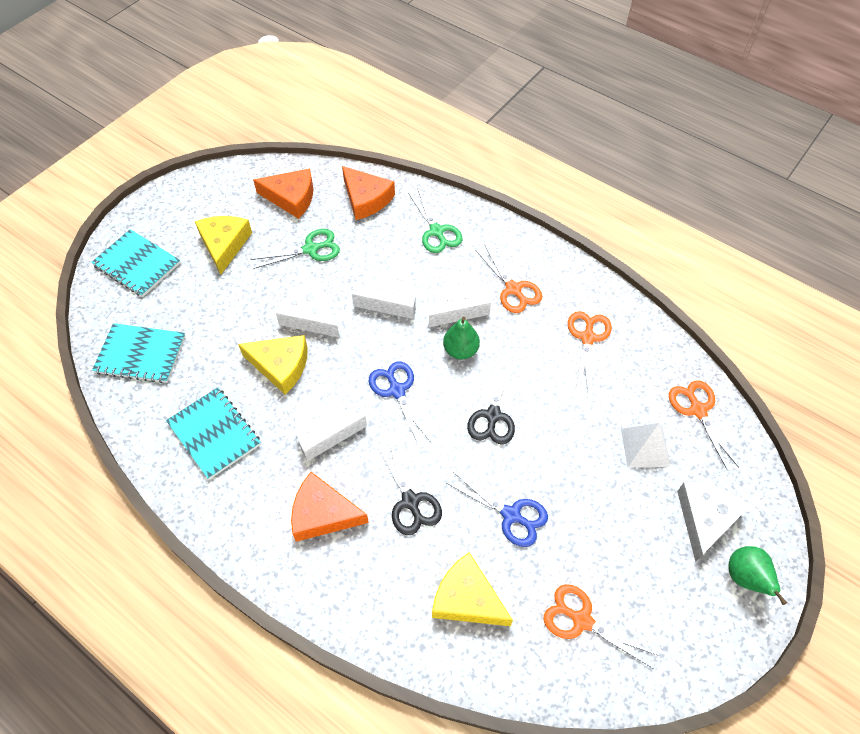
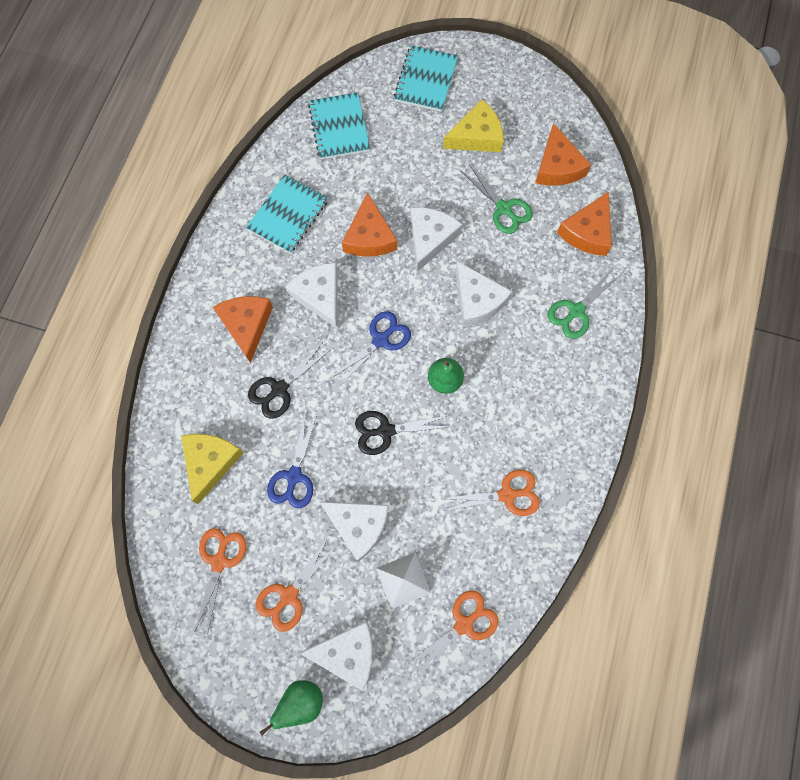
camera: 70 degrees right, 15 degrees up
yellow cheese [238,335,307,394] -> orange cheese [342,192,397,257]
white cheese [429,269,491,327] -> white cheese moved to [320,502,389,562]
orange scissors [475,246,542,313] -> orange scissors moved to [256,537,338,632]

